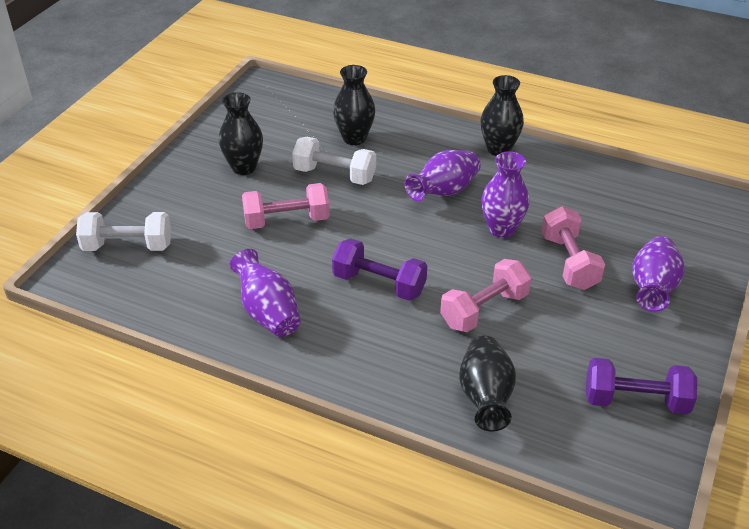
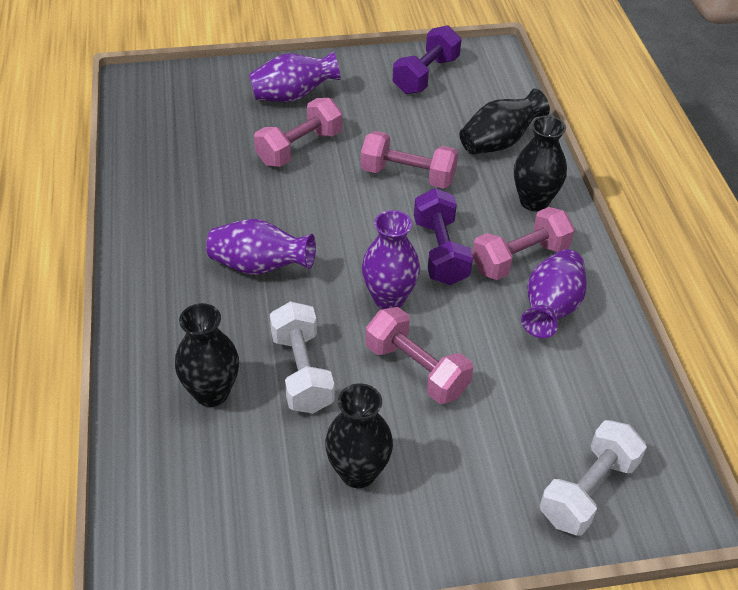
camera: 125 degrees left, 5 degrees up
white dumbbell [76,212,171,251] -> white dumbbell turned 75 degrees clockwise [540,420,647,536]
black vase [481,75,524,156] -> black vase moved to [514,116,567,211]
purple vase [482,152,529,238] -> purple vase moved to [362,210,420,309]
purple dumbbell [586,358,697,414] -> purple dumbbell turned 60 degrees clockwise [393,25,461,94]
none -> pink dumbbell [472,207,575,280]

